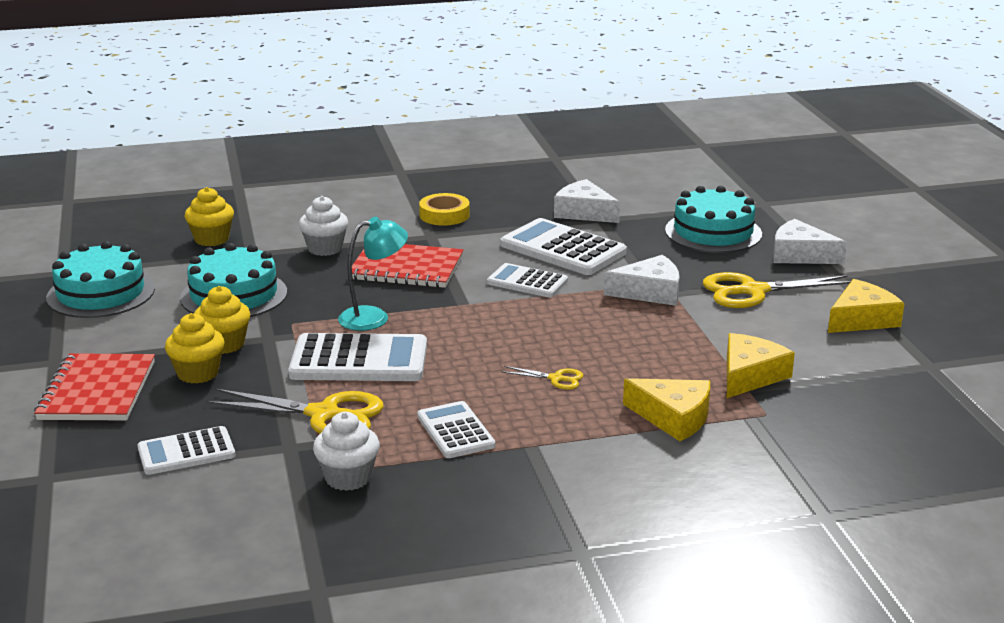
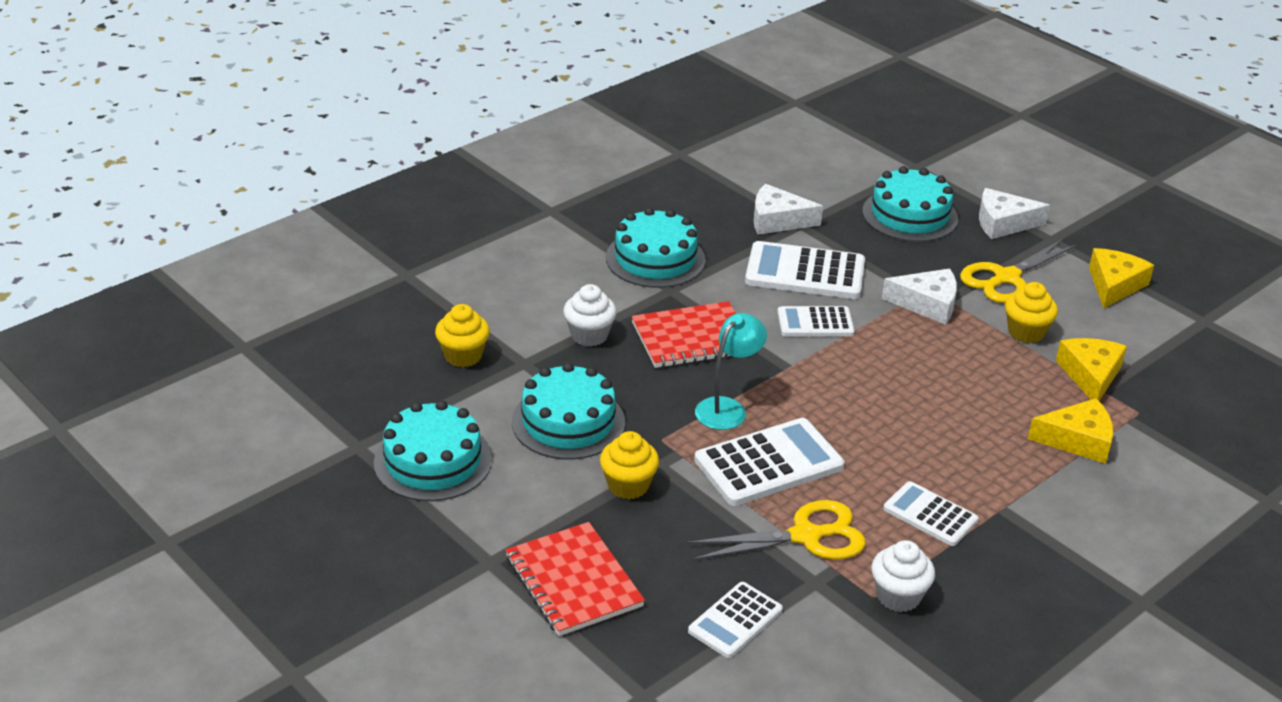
camera: 30 degrees left, 10 degrees up
yellow cupcake [165,313,225,384] -> yellow cupcake moved to [1005,282,1058,343]
yellow tape [419,193,470,225] -> turquoise cake [606,207,705,288]
yellow scissors [502,366,583,390] -> none
white cheese [604,255,679,306] -> white cheese turned 45 degrees clockwise [882,268,957,325]

